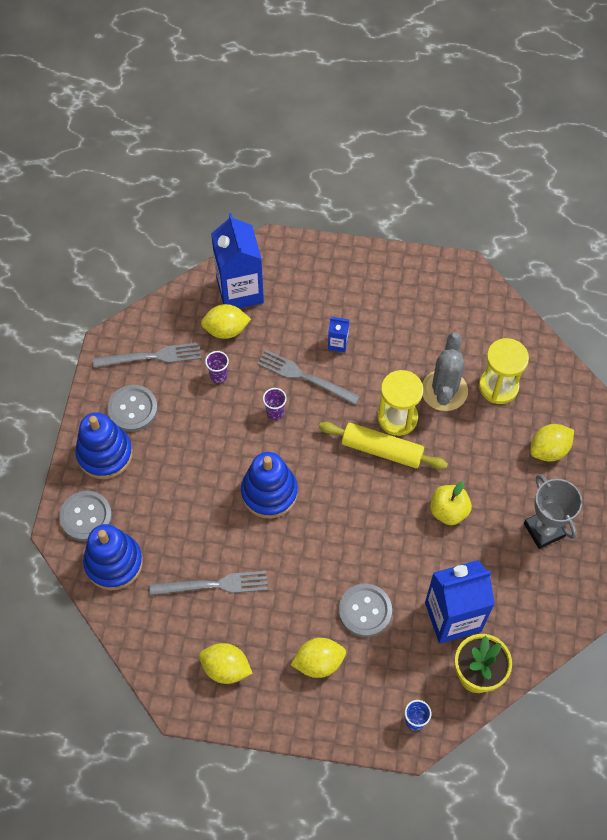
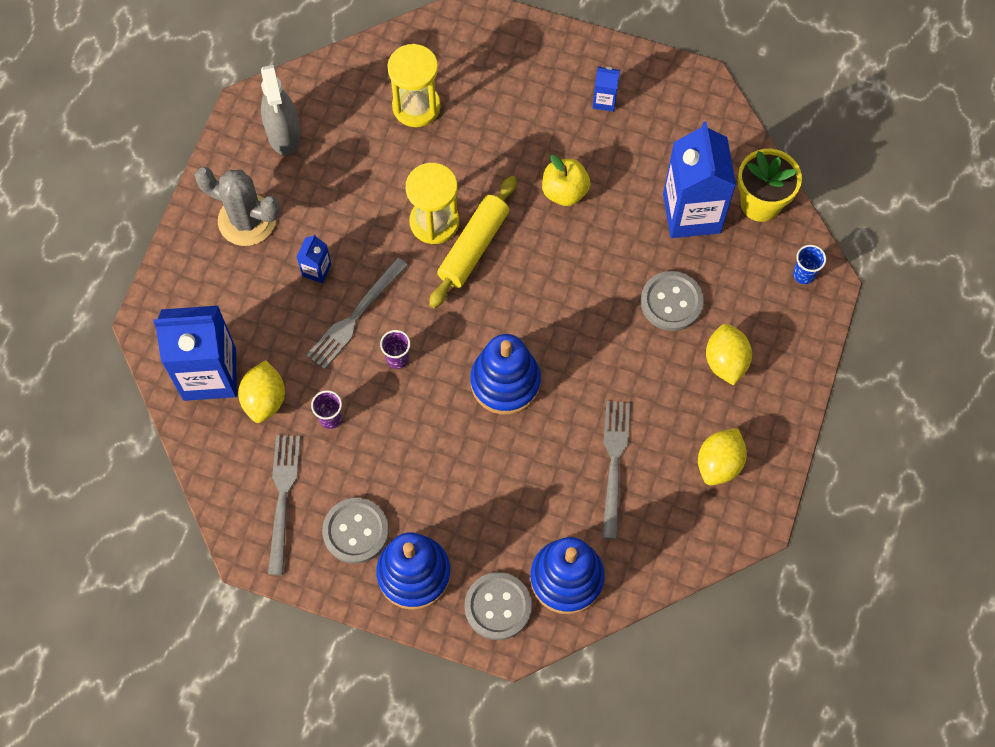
camera: 80 degrees left, 5 degrees up
grey cactus [422,332,468,411] -> grey cactus moved to [195,167,280,246]
grey trophy [524,474,582,549] -> blue carton [593,67,620,112]
yellow lemon [530,424,574,461] -> none
none -> grey spray bottle [261,65,301,155]

